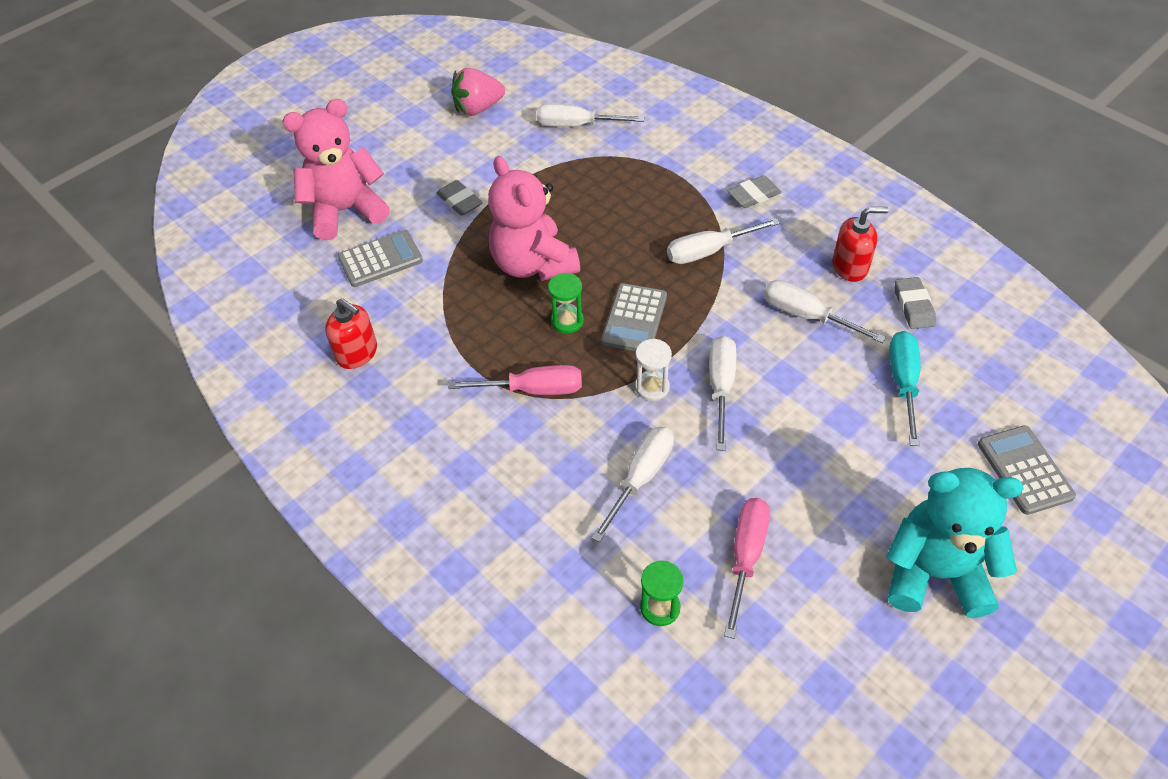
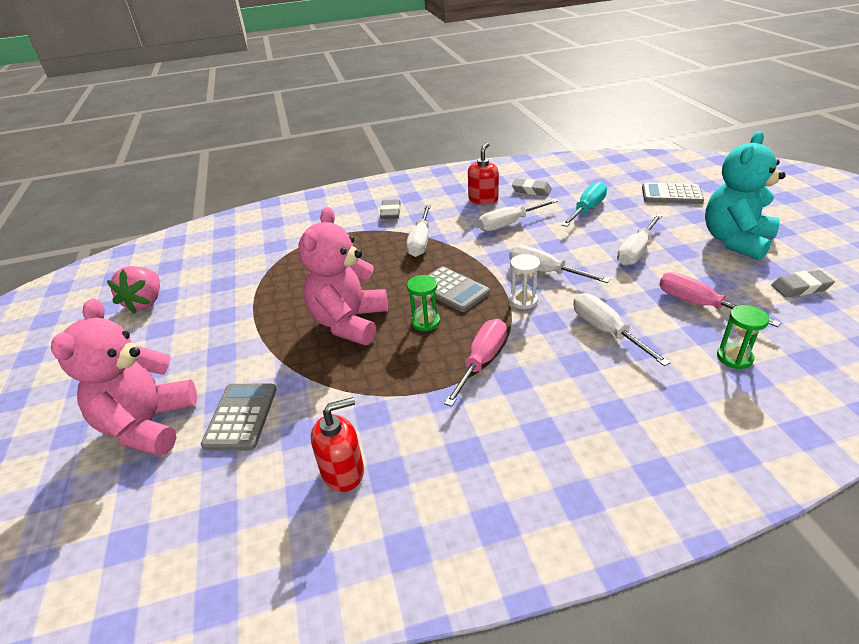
camera: 60 degrees left, 15 degrees down
grey eraser [436,180,483,216] -> grey eraser moved to [771,270,835,297]
pink teddy bear [488,156,580,281] -> pink teddy bear turned 105 degrees clockwise [298,207,388,345]
white screwdriver [536,104,644,127] -> white screwdriver moved to [617,214,663,266]
turquoise screwdriver [889,331,921,446] -> turquoise screwdriver turned 90 degrees clockwise [562,182,607,227]

